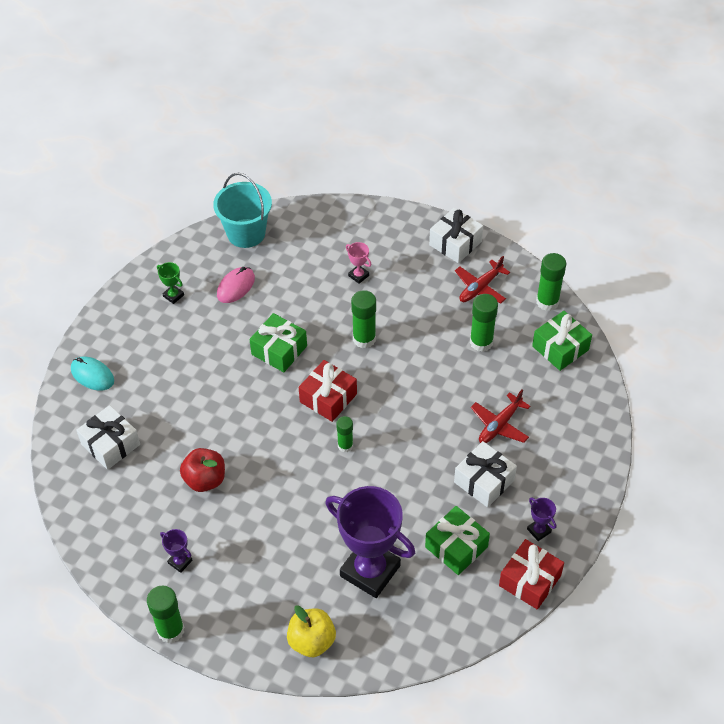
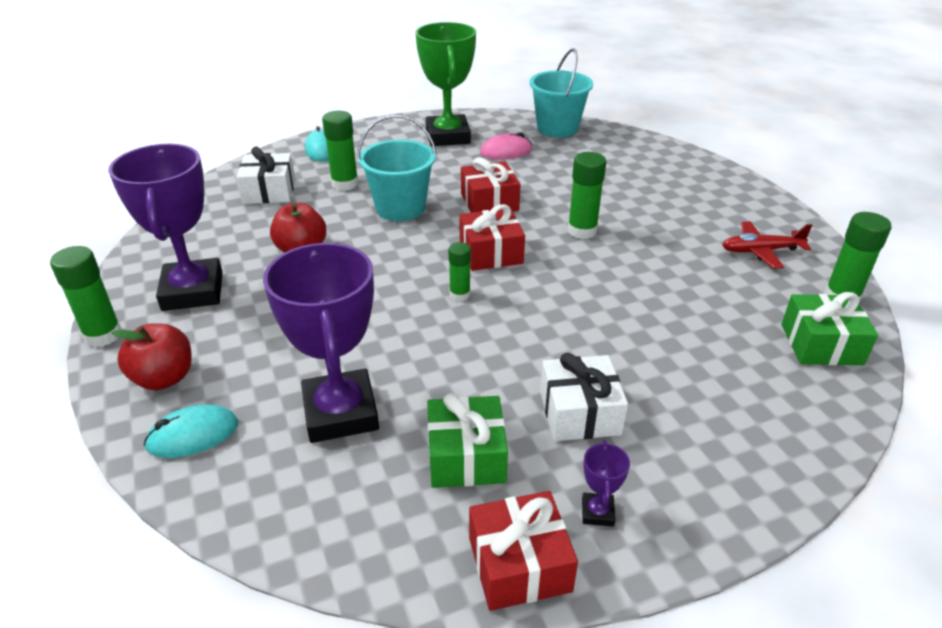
camera: 40 degrees right, 15 degrees down
green trophy [157,262,184,304] -> green trophy [416,22,476,146], size x2.49
purple trophy [160,529,193,573] -> purple trophy [108,144,223,311], size x2.49
green gift [249,313,307,372] -> red gift [461,157,521,213]
yellow apple [287,605,336,657] -> turquoise mouse [144,404,238,458]
pink trophy [346,242,371,284] -> none
white gift [429,208,483,263] -> none
green glue stick [470,294,498,352] -> green glue stick moved to [322,111,359,191]
red plane [471,389,531,443] -> none
none -> red apple [112,323,191,390]
none -> turquoise bucket [357,115,437,221]

